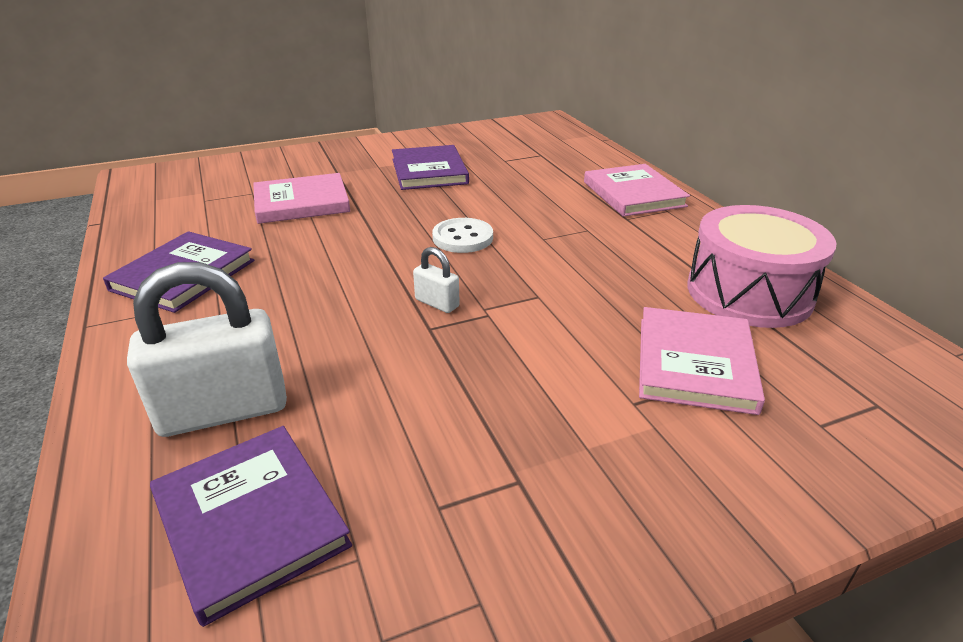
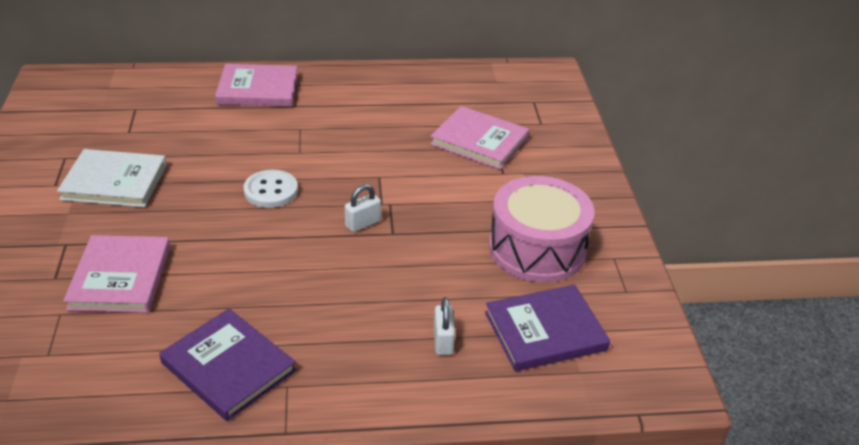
camera: 75 degrees left, 5 degrees up
white padlock [127,262,287,437] -> white padlock [434,297,455,355], size x0.46
purple book [392,145,469,190] -> white book [57,149,167,207]
pink drum [687,205,836,328] -> pink drum moved to [489,176,595,283]

